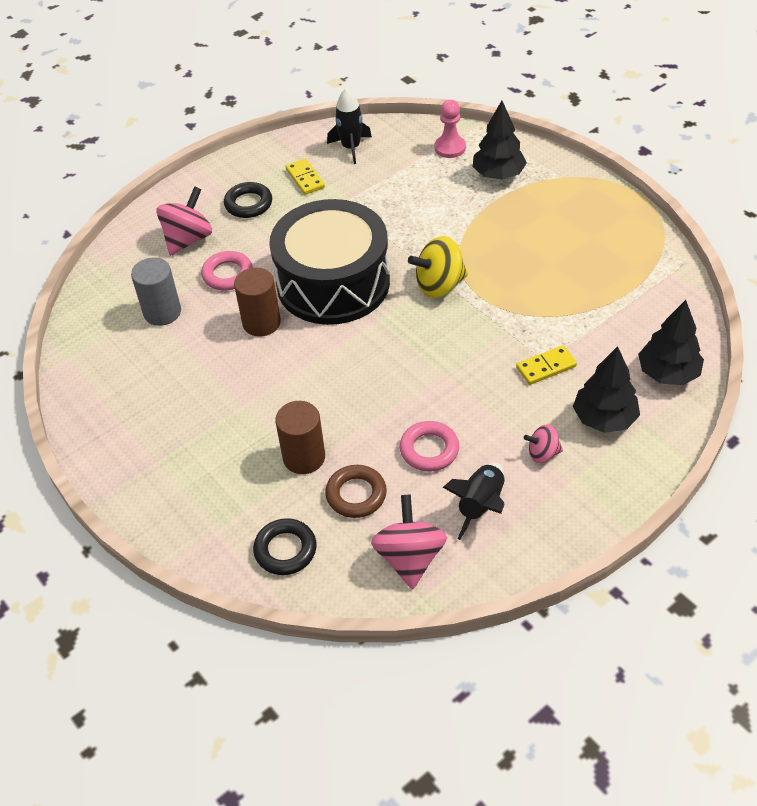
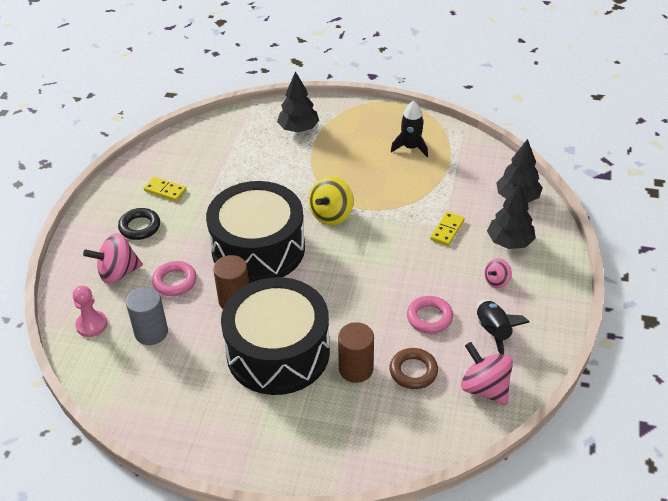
camera: 40 degrees left, 5 degrees down
pink spinning top [156,186,212,256] -> pink spinning top turned 105 degrees counterclockwise [83,233,143,284]
black ring [253,518,317,575] -> none
black rocket [327,88,372,164] -> black rocket moved to [391,100,428,157]
pink pawn [435,100,466,158] -> pink pawn moved to [73,286,107,337]
none -> black drum [221,277,330,395]

